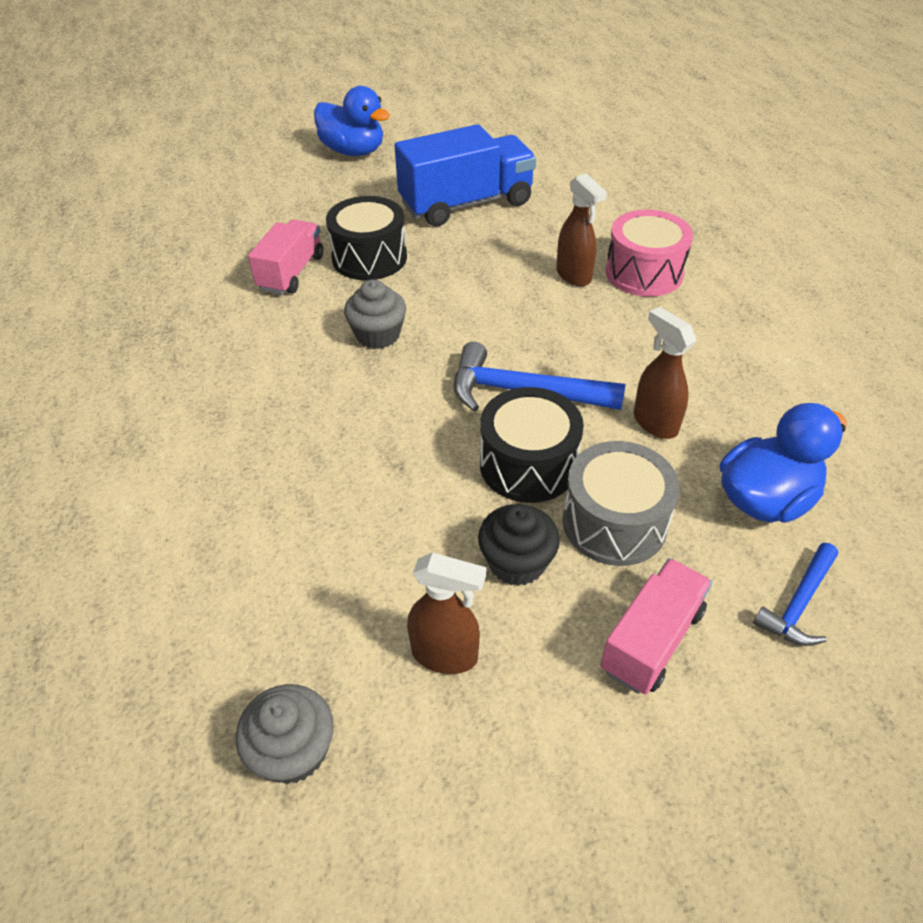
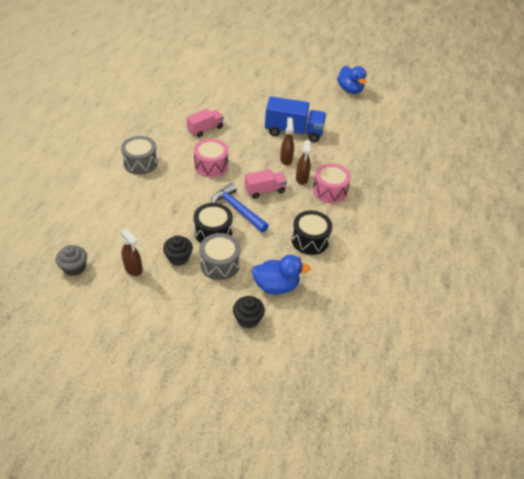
camera: 30 degrees right, 0 degrees up
blue duck [314,86,390,156] -> blue duck moved to [337,66,367,94]
black drum [326,196,407,280] -> black drum moved to [291,211,332,255]
grey cupcake [344,279,406,349] -> pink drum [194,139,228,177]
pink truck [600,558,712,695] -> pink truck moved to [245,169,287,199]
brown spray bottle [634,307,697,439] -> brown spray bottle moved to [280,117,294,165]
blue hammer [753,543,838,646] -> black cupcake [233,296,265,328]
none -> grey drum [121,136,158,175]

